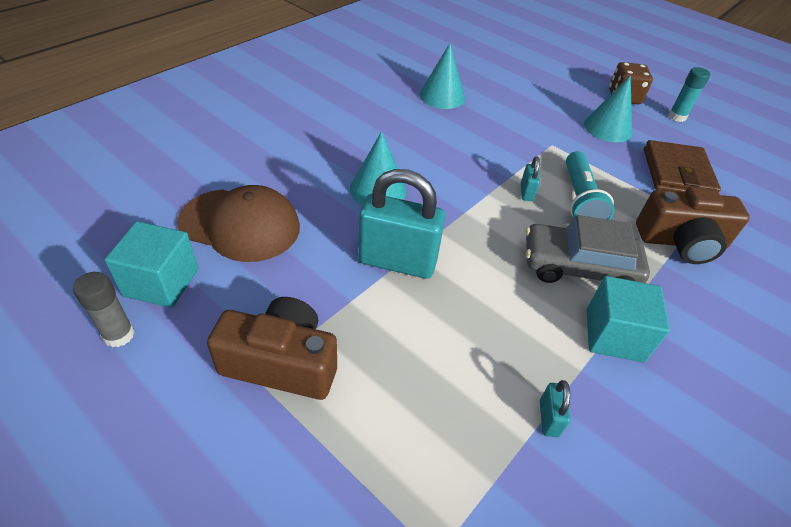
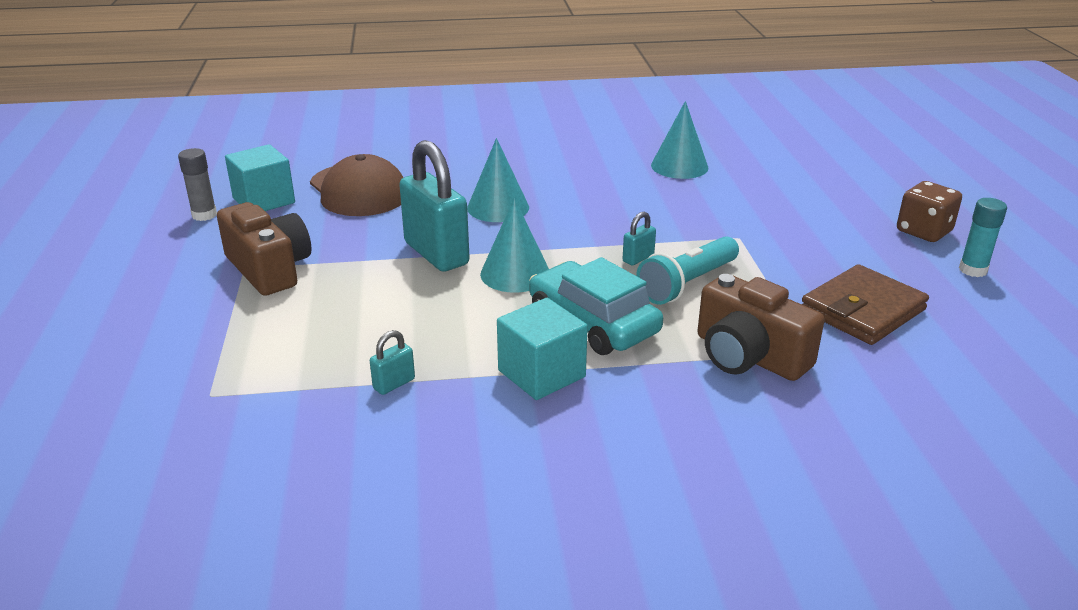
camera: 45 degrees right, 15 degrees down
grey car [525,215,650,283] -> turquoise car [529,257,663,355]
turquoise cone [584,75,632,142] -> turquoise cone moved to [480,198,549,293]

